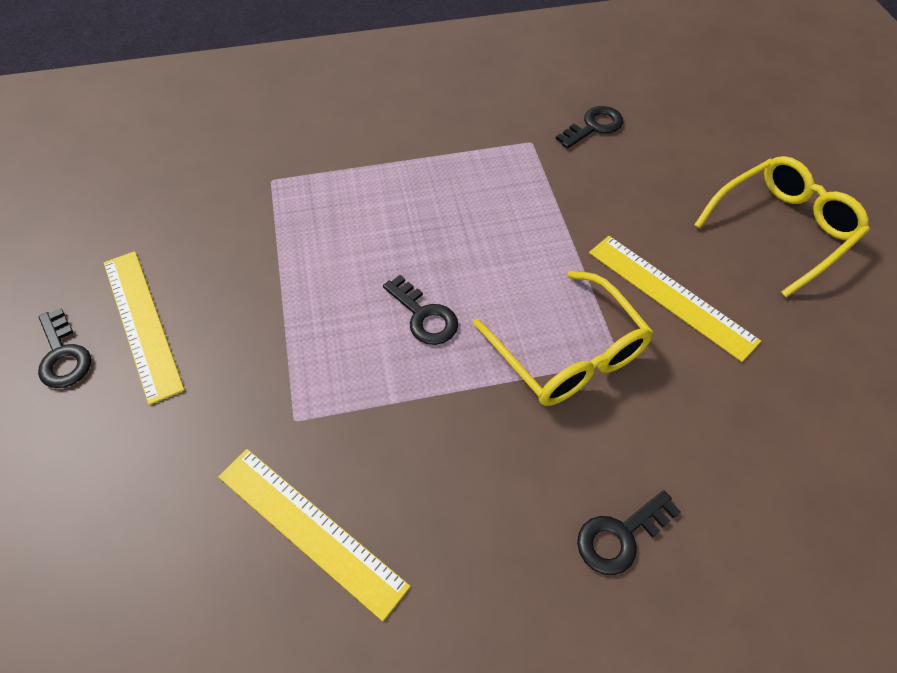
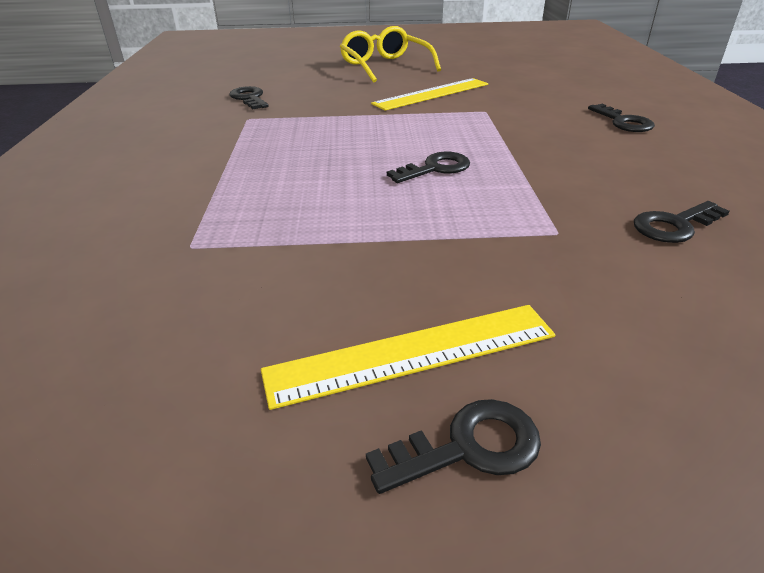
camera: 80 degrees left, 20 degrees down
yellow ruler [218,449,411,621] -> black key [634,201,730,243]
yellow glasses [473,271,653,406] -> none

